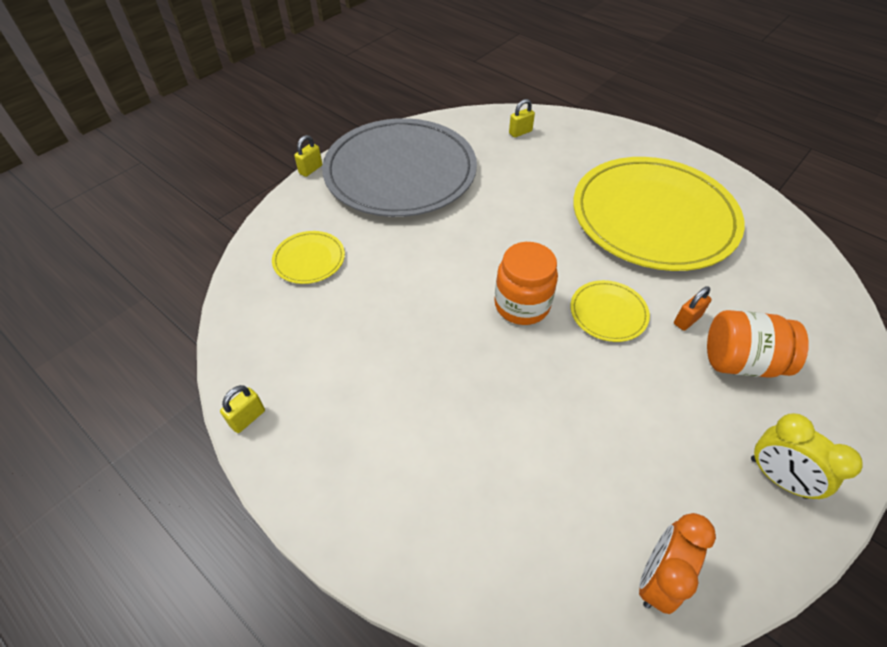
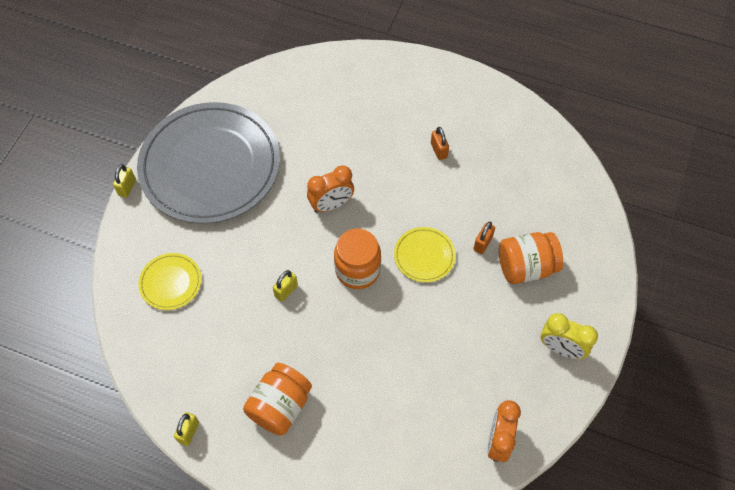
camera: 20 degrees left, 10 degrees up
yellow padlock [509,99,535,138] -> yellow padlock moved to [273,270,298,302]
yellow plate [573,157,745,271] -> orange padlock [431,127,449,160]
none -> orange jar [243,363,312,436]
none -> orange clock [307,165,354,213]

